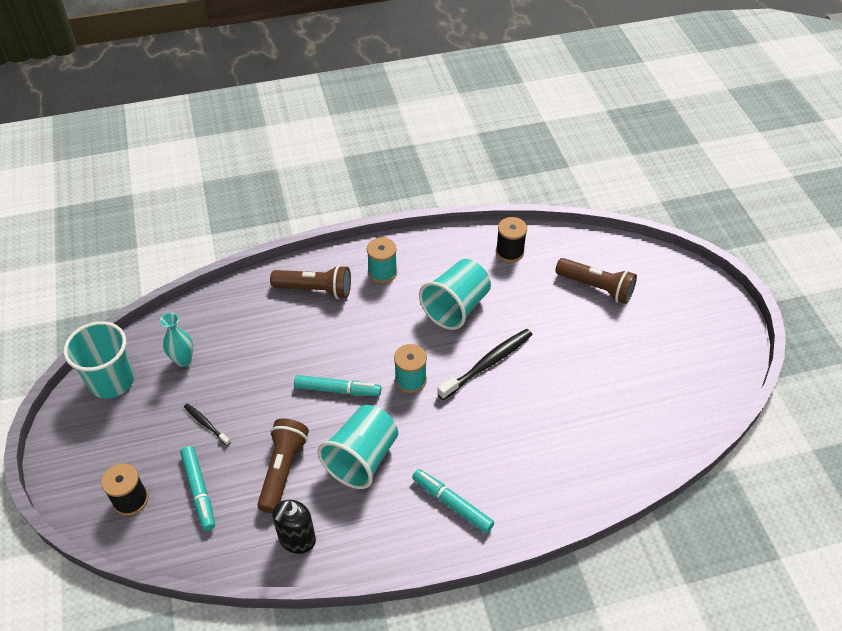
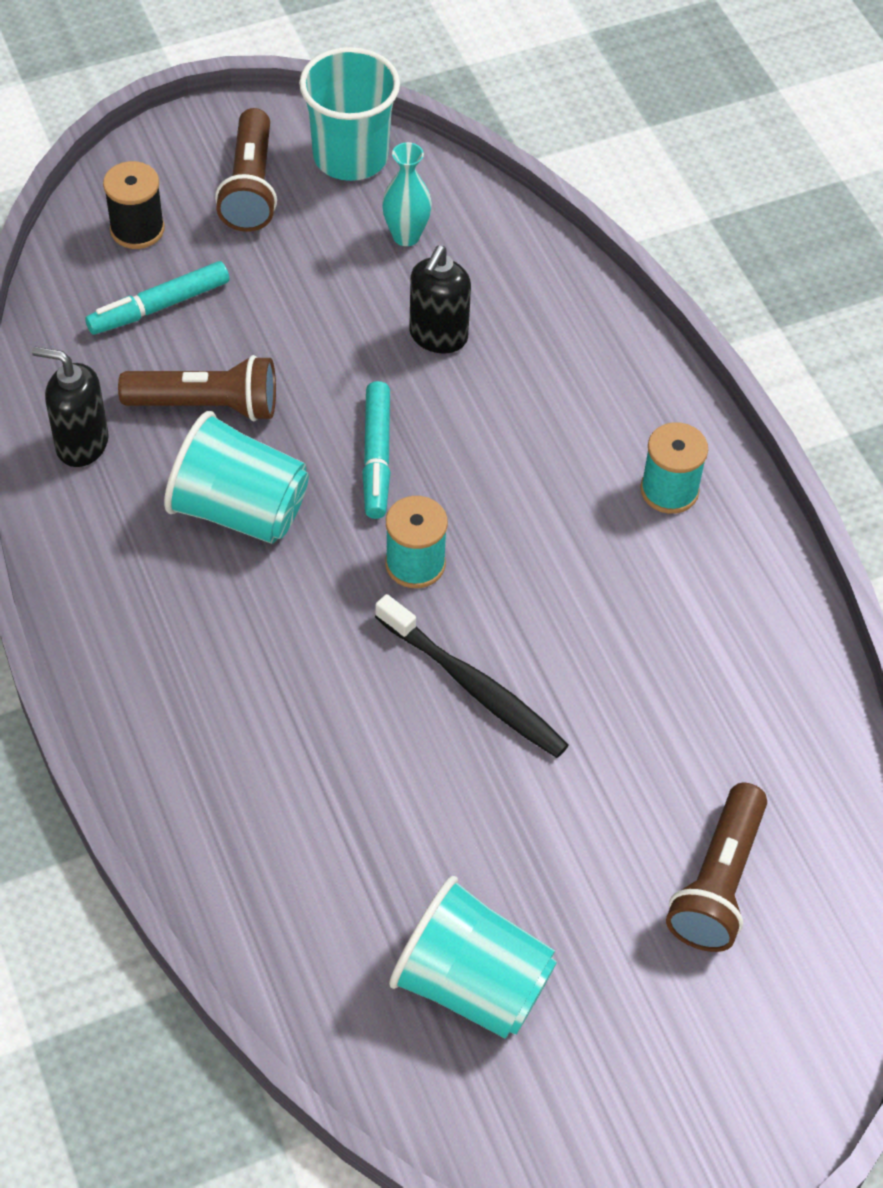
camera: 80 degrees right, 5 degrees up
black toothbrush [184,403,231,446] -> none
brown flashlight [270,265,351,299] -> brown flashlight moved to [215,108,277,232]
turquoise marker [412,469,494,533] -> none
turquoise cup [419,259,491,330] -> turquoise cup moved to [389,876,557,1039]
black spool [496,217,527,262] -> none
none -> black soap dispenser [409,246,471,353]

